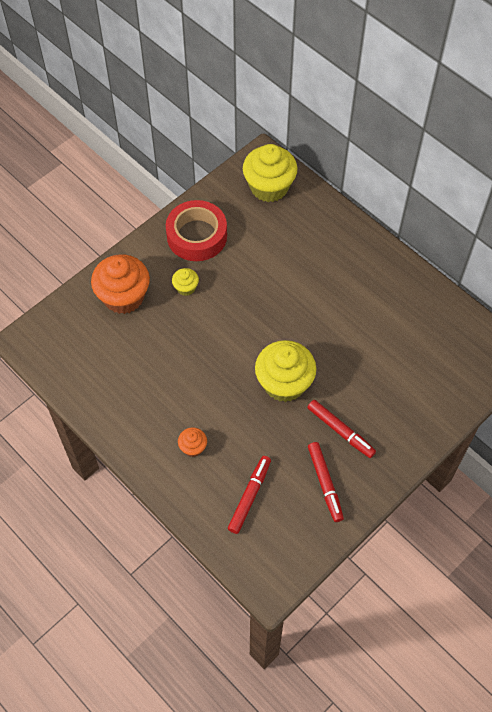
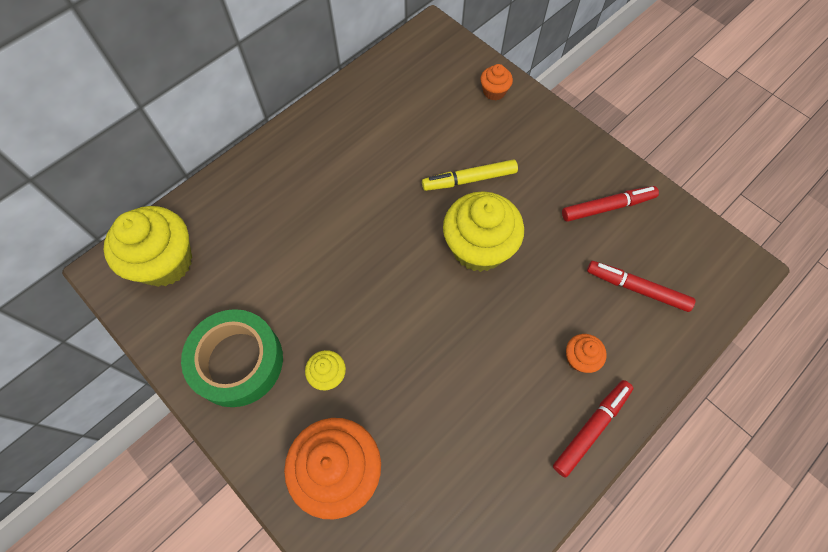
camera: 90 degrees left, 5 degrees up
red tape [166,200,227,261] -> green tape [181,309,283,407]
red marker [307,400,376,458] -> red marker moved to [553,380,633,478]
none -> yellow marker [422,160,518,191]
none -> orange cupcake [480,64,513,100]

